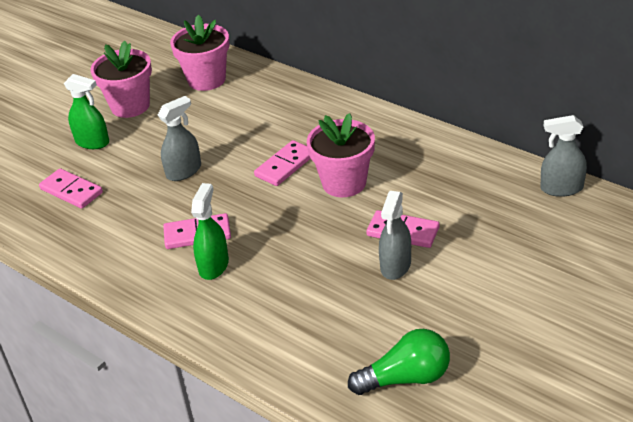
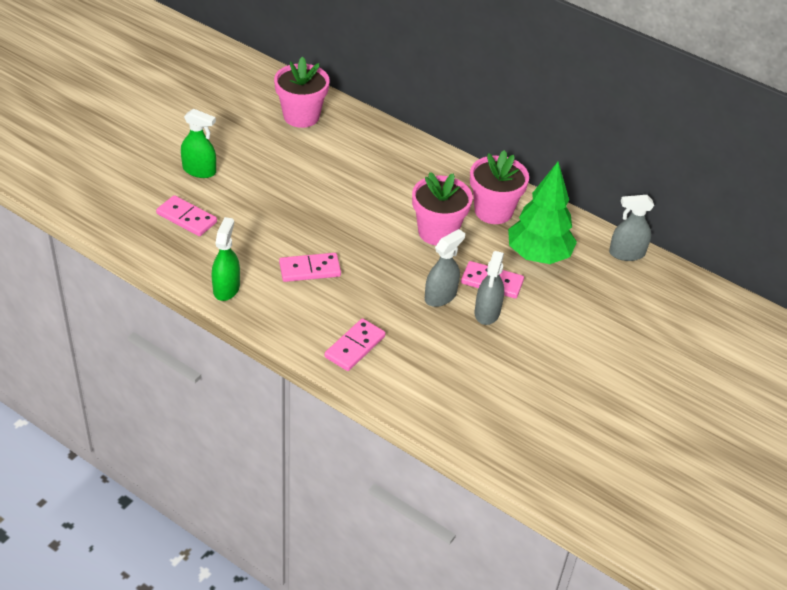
camera: 10 degrees left, 5 degrees up
pink flower pot [90,41,152,118] -> pink flower pot moved to [470,150,529,224]
grey spray bottle [158,96,201,181] -> grey spray bottle moved to [425,229,465,307]
green spray bottle [191,183,229,280] -> green spray bottle moved to [212,217,240,301]
pink domino [254,140,311,186] -> pink domino moved to [325,318,385,371]
green light bulb [348,329,450,395] -> none
none -> green tree [508,162,577,264]

